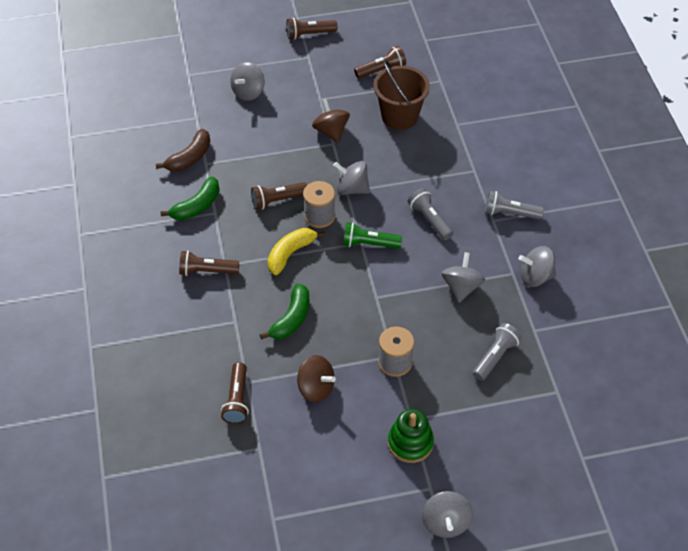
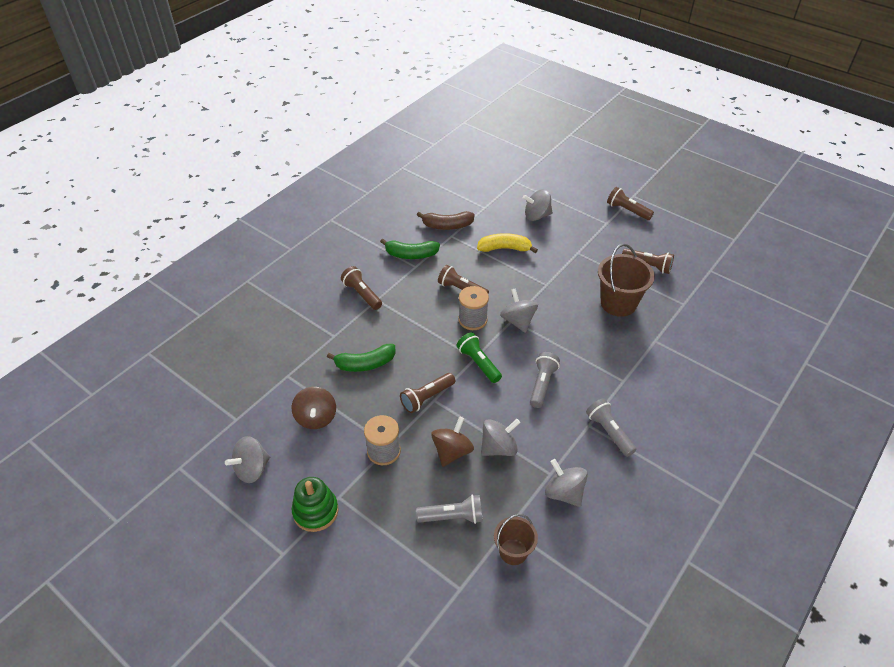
camera: 50 degrees right, 5 degrees down
brown flashlight [221,362,249,424] -> brown flashlight moved to [400,373,455,413]
yellow banana [268,228,325,275] -> yellow banana moved to [477,233,538,253]
brown spinning top [312,98,350,143] -> brown spinning top moved to [431,416,474,467]
grey spinning top [422,491,473,538] -> grey spinning top moved to [225,436,270,483]
none -> brown bucket [494,514,538,565]

